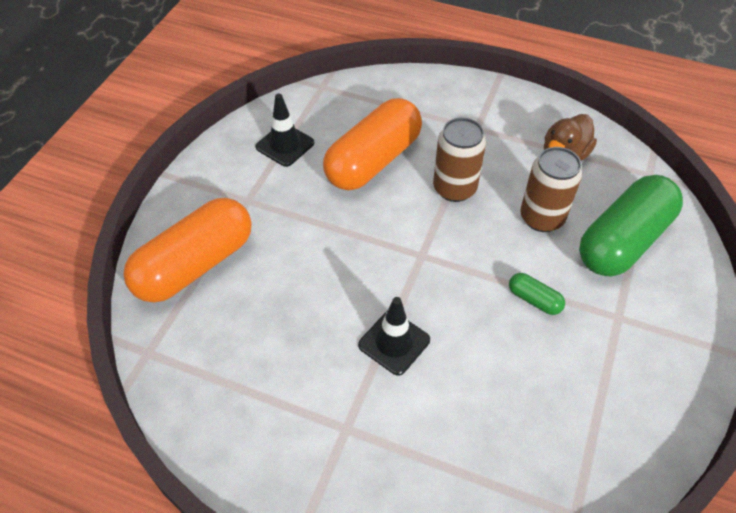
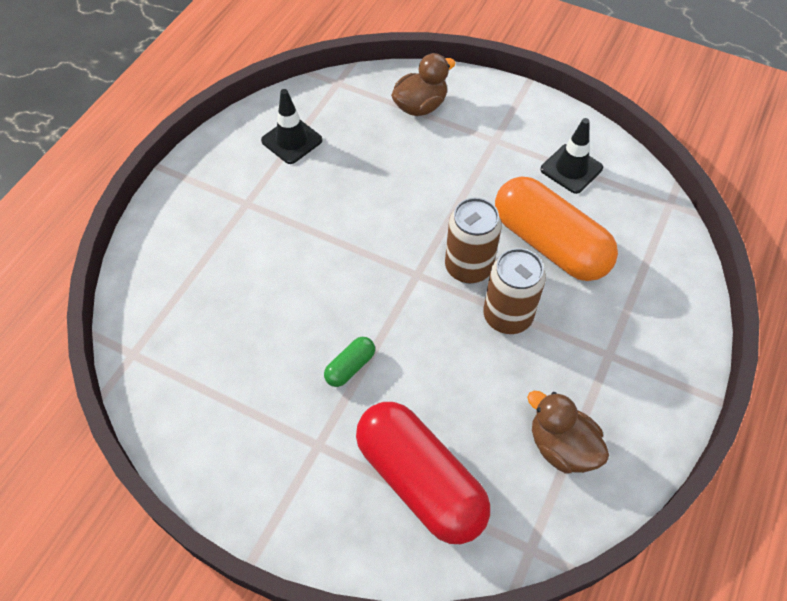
camera: 95 degrees right, 5 degrees up
orange capsule [123,198,252,303] -> brown duck [391,53,456,116]
black traffic cone [358,297,430,376] -> black traffic cone moved to [261,89,322,164]
brown can [520,147,582,232] -> brown can moved to [445,198,502,283]
green capsule [579,175,683,276] -> red capsule [356,402,490,544]

